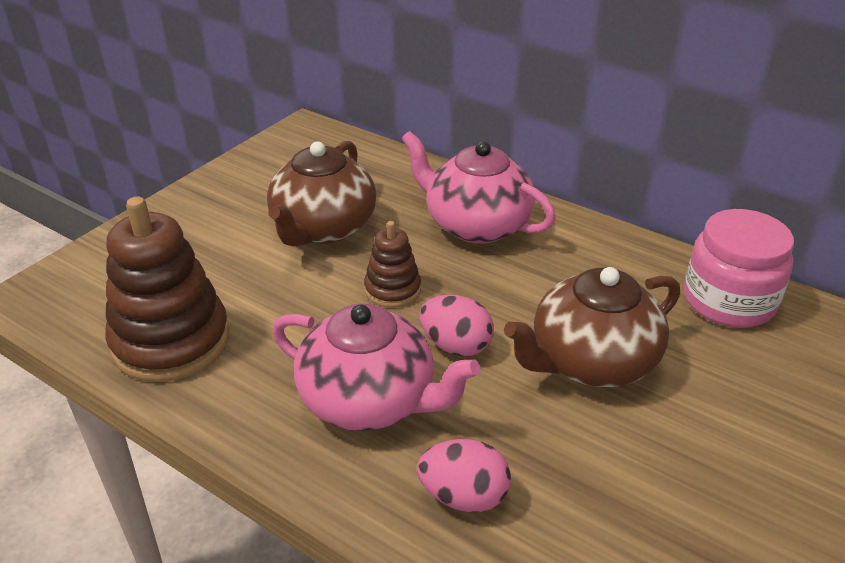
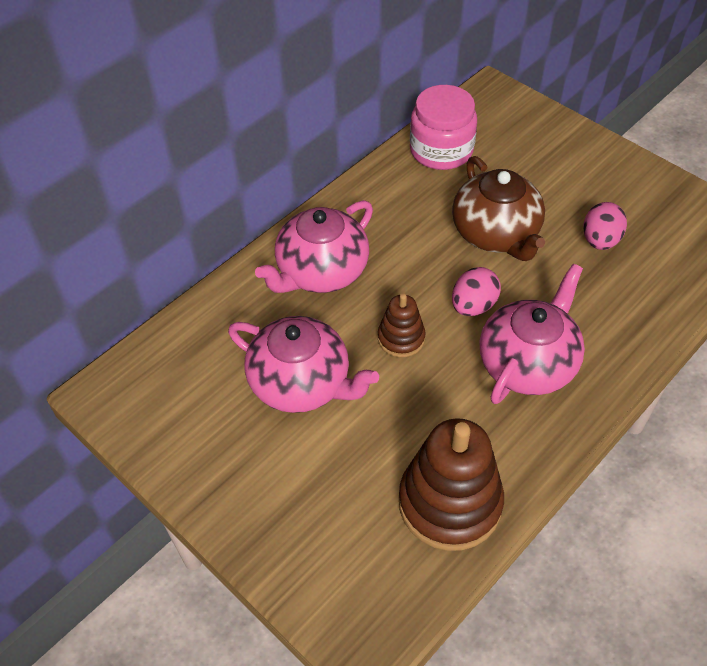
camera: 80 degrees left, 15 degrees up
brown teapot [267,141,376,247] -> pink teapot [228,316,379,413]
pink egg [417,439,511,512] -> pink egg moved to [583,202,627,250]

